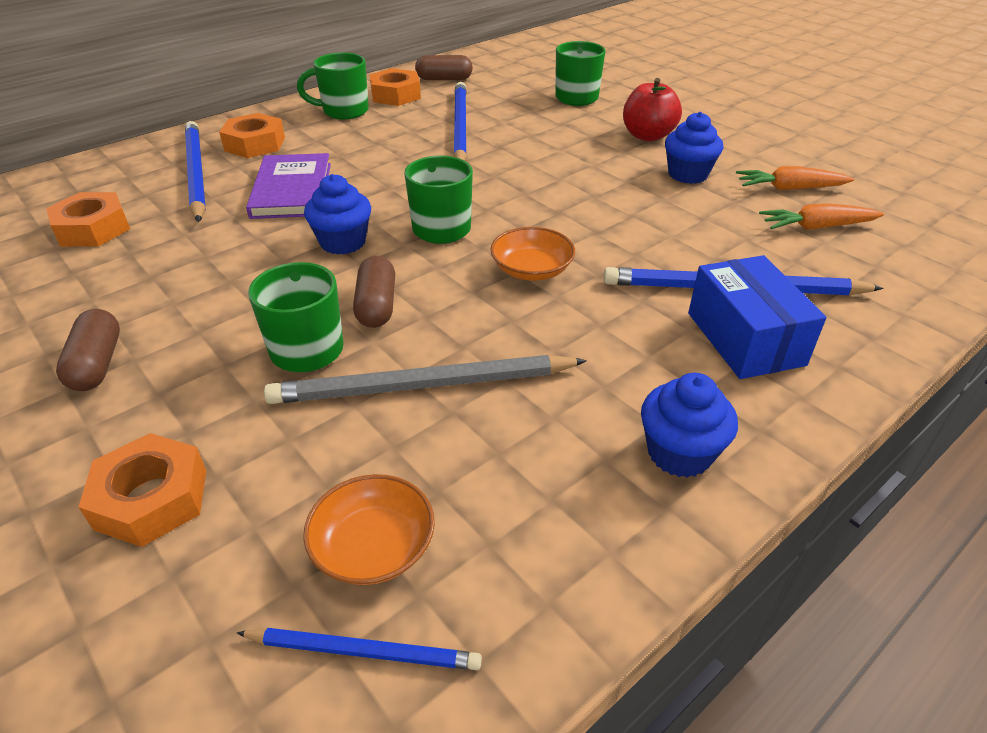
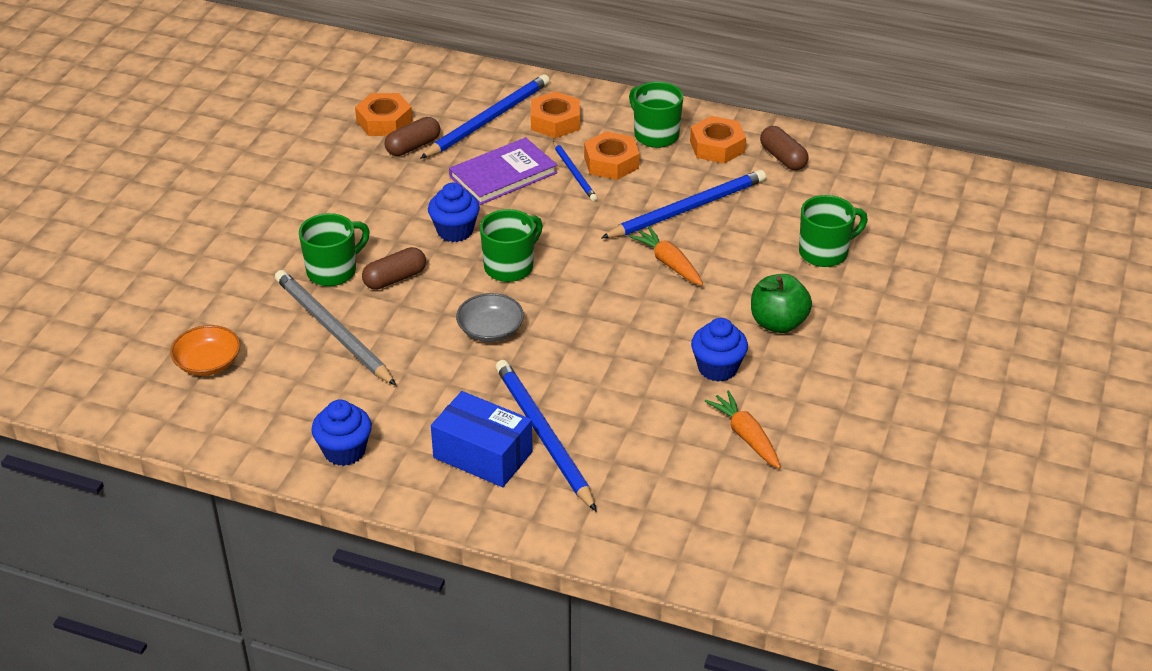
camera: 60 degrees right, 0 degrees up
brown capsule [56,309,120,391] -> brown capsule moved to [384,117,440,156]
orange nut [79,433,206,547] -> orange nut moved to [584,131,639,180]
blue pencil [237,628,482,670] -> blue pencil moved to [553,141,597,201]
orange bowl [490,227,575,281] -> grey bowl [456,293,524,342]
red apple [623,78,682,141] -> green apple [751,274,812,333]
blue box [688,255,826,379] -> blue box turned 75 degrees clockwise [431,391,533,487]
orange carrot [759,203,884,230] -> orange carrot moved to [629,226,703,285]

